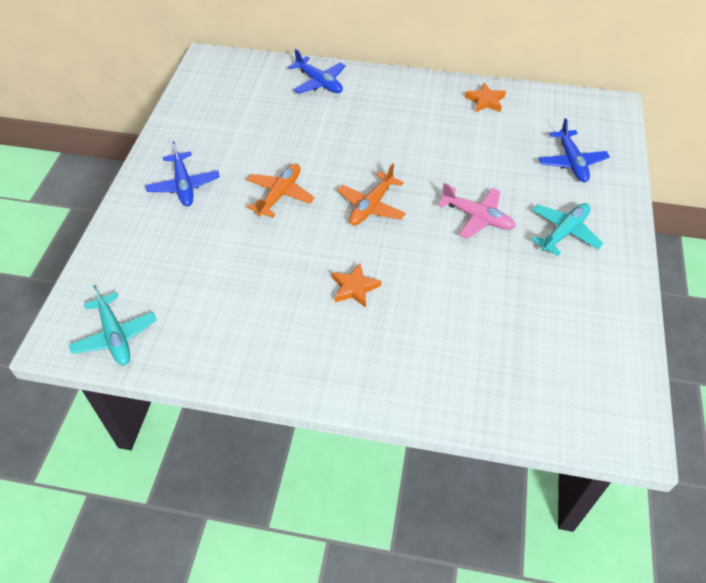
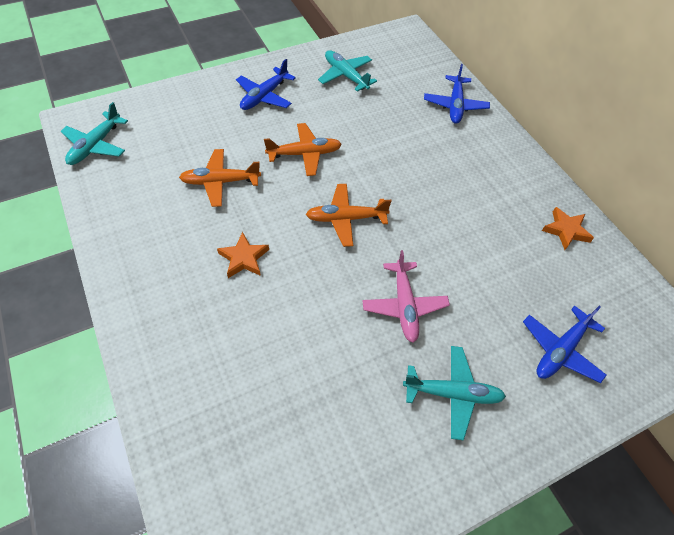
camera: 50 degrees right, 5 degrees up
none -> orange plane [179,149,261,207]
none -> turquoise plane [318,50,377,92]

